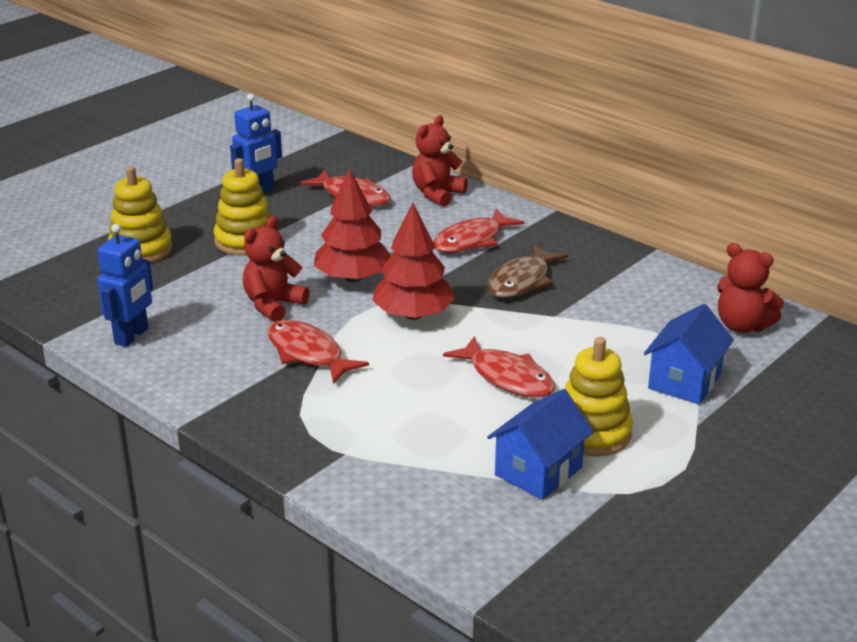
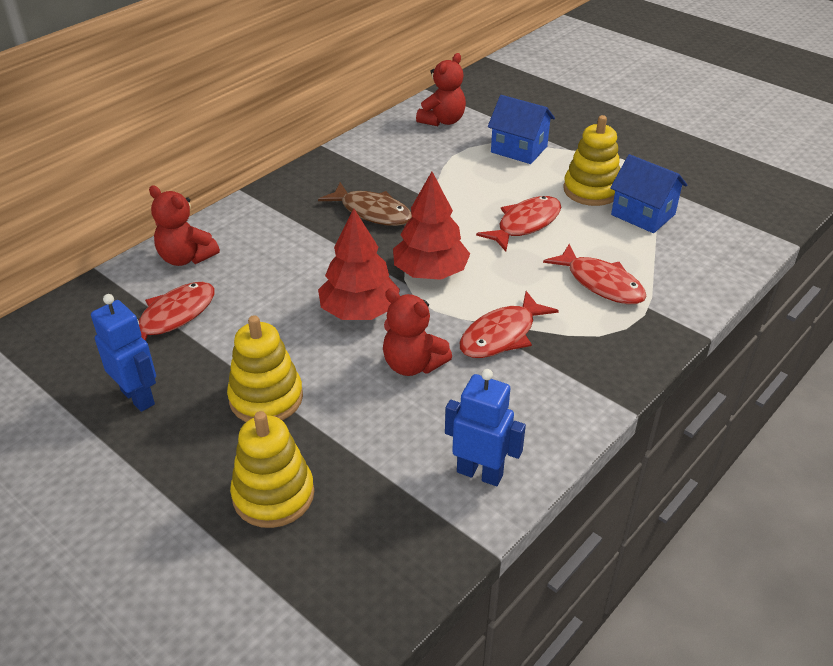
camera: 90 degrees left, 10 degrees up
red fish [433,209,524,253] -> red fish moved to [543,244,647,304]

